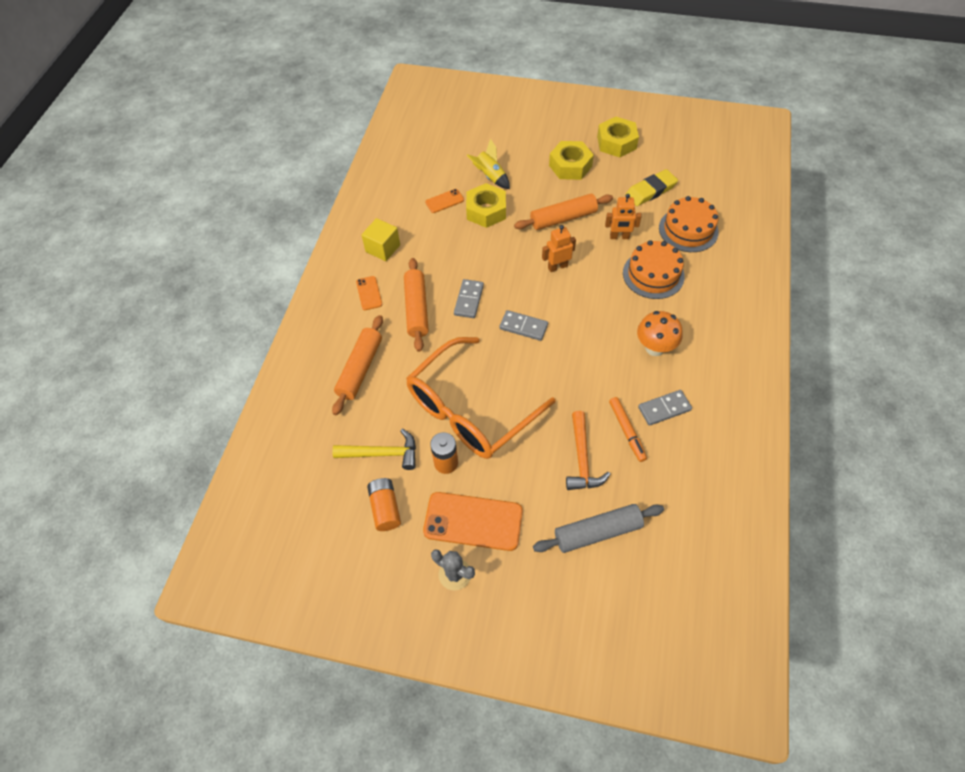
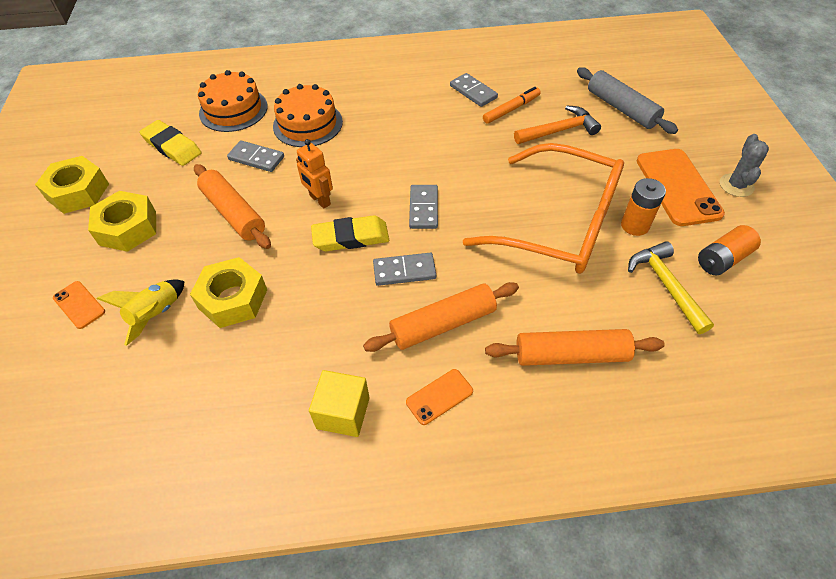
camera: 110 degrees left, 5 degrees down
orange phone [425,189,464,213] -> orange phone moved to [53,281,105,329]
orange robot [605,194,642,239] -> grey domino [227,140,284,172]
orange mushroom [637,311,683,356] -> none
none -> yellow eraser [311,215,389,251]

